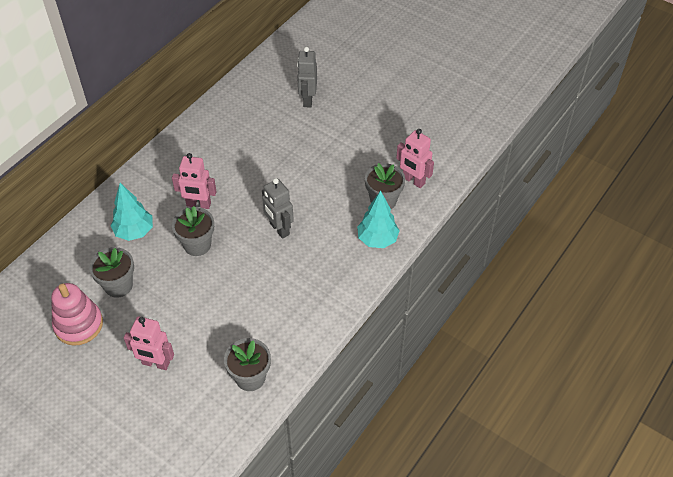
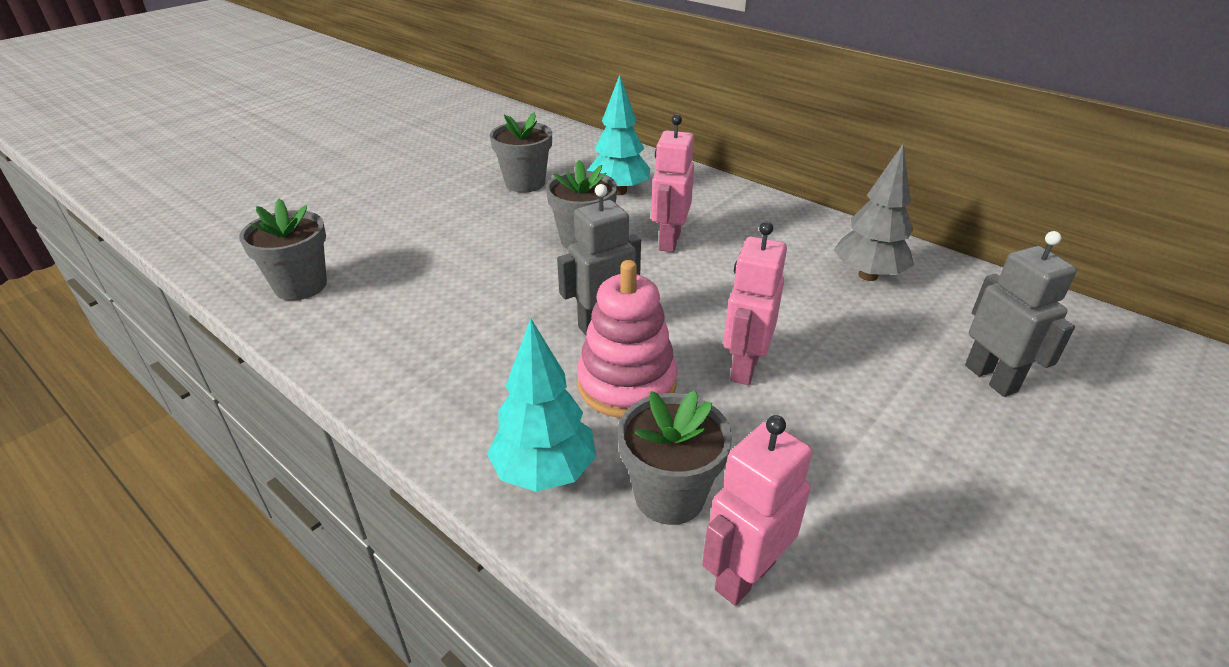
camera: 95 degrees right, 15 degrees down
pink stacking toy [51,283,103,346] -> pink stacking toy moved to [577,260,678,418]
pink robot [124,316,174,370] -> pink robot moved to [723,221,787,385]
grey robot [297,47,317,107] -> grey robot turned 60 degrees clockwise [965,231,1077,397]
none -> grey tree [834,144,914,281]

